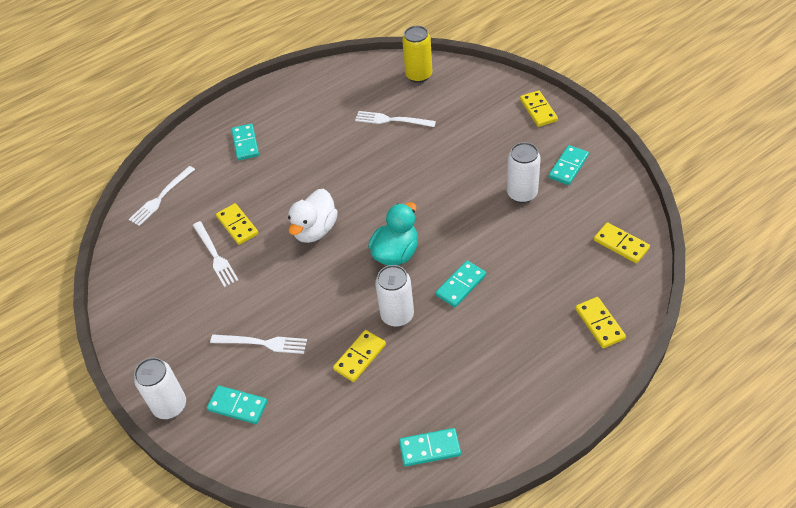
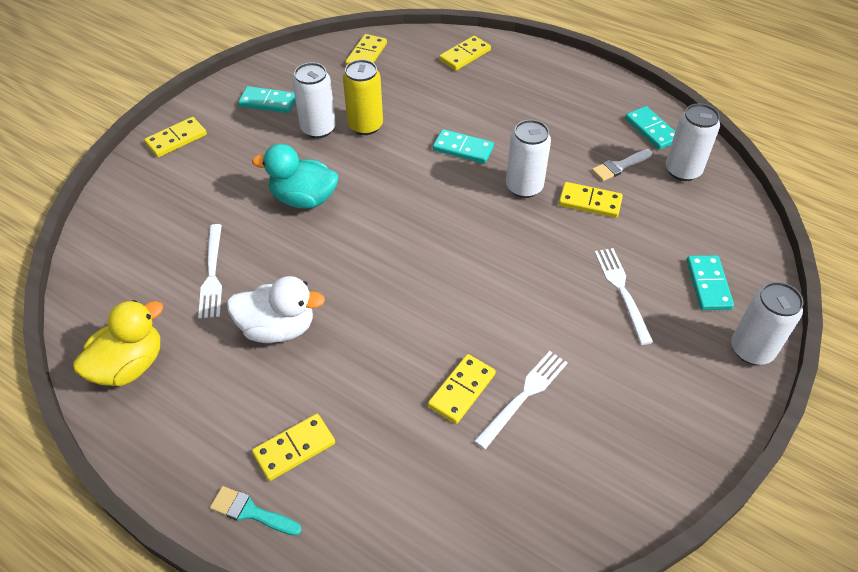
camera: 115 degrees left, 0 degrees up
white fork [129,166,195,226] -> none
turquoise domino [231,124,259,161] -> yellow domino [252,414,335,481]
white duck [288,189,338,243] -> white duck moved to [227,276,325,343]
turquoise duck [368,202,418,265] -> turquoise duck moved to [252,144,338,209]
yellow can [402,26,432,83] -> yellow can moved to [343,60,383,135]
none -> yellow duck [73,300,163,386]
none -> turquoise brush [210,486,301,536]
none -> white brush [592,149,652,181]
none -> white can [666,103,720,181]

